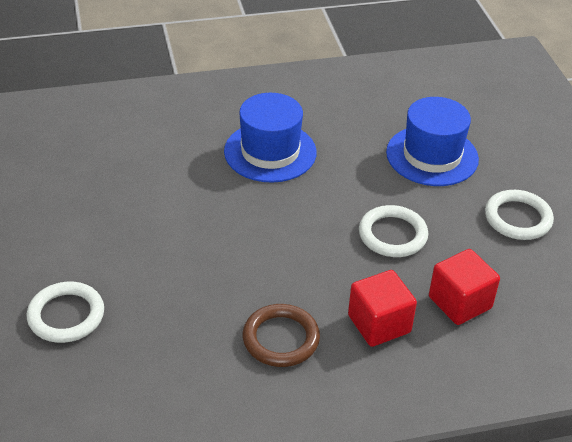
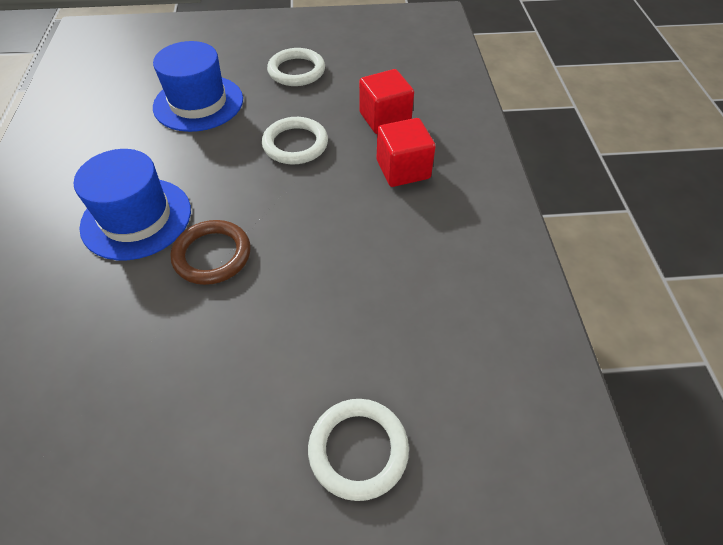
camera: 80 degrees left, 10 degrees up
brown ring [243,304,320,367] -> brown ring moved to [170,220,251,285]

